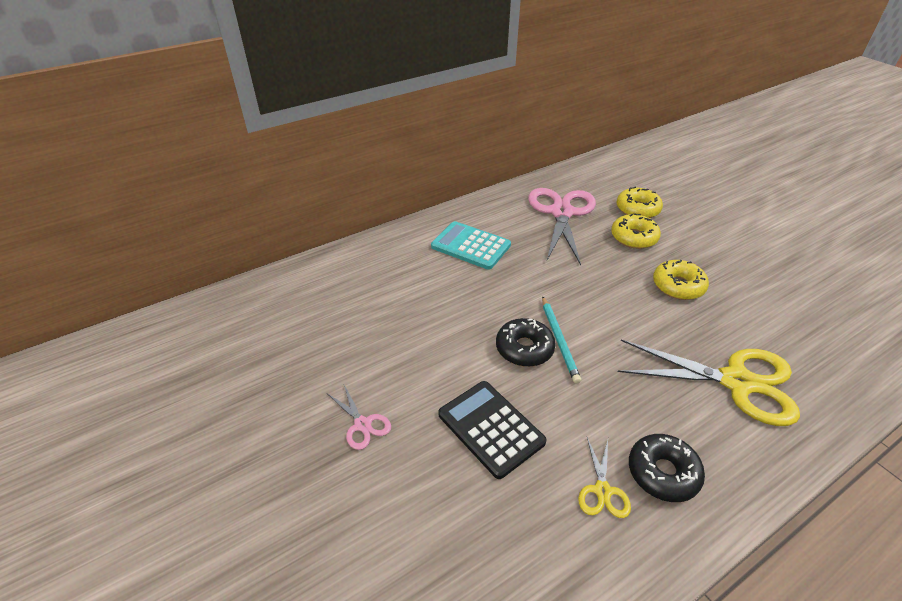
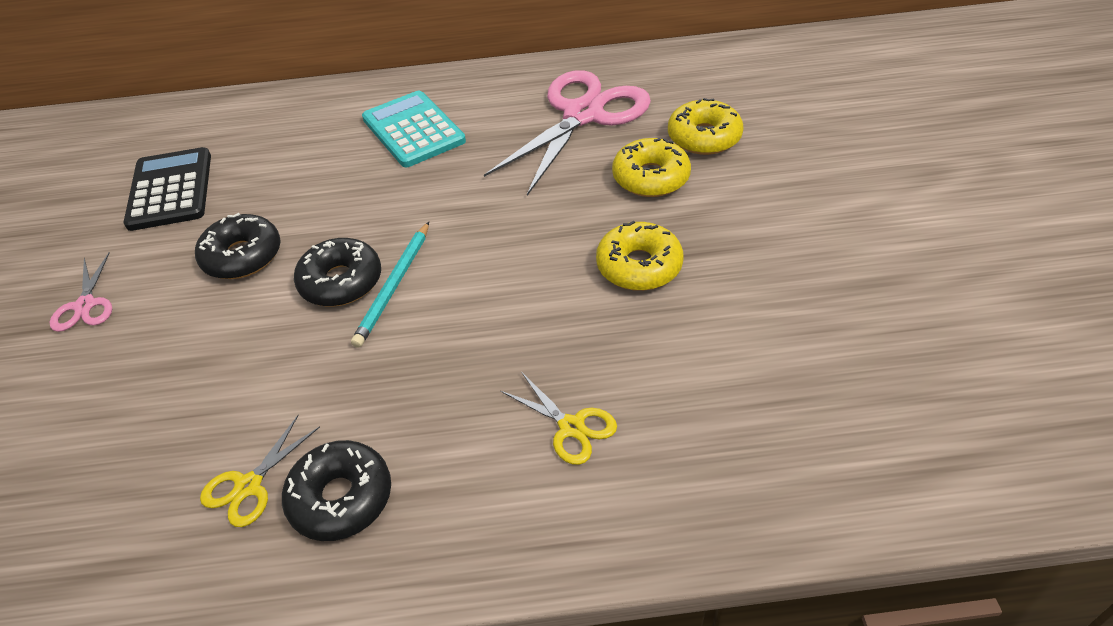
camera: 30 degrees right, 5 degrees up
black calculator [438,381,547,479] -> black calculator moved to [124,147,211,231]
yellow scissors [618,339,800,426] -> yellow scissors [501,372,617,465], size x0.45
none -> black donut [195,213,281,279]

